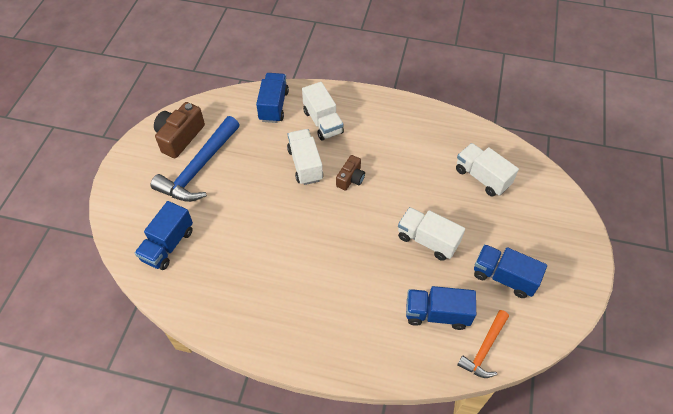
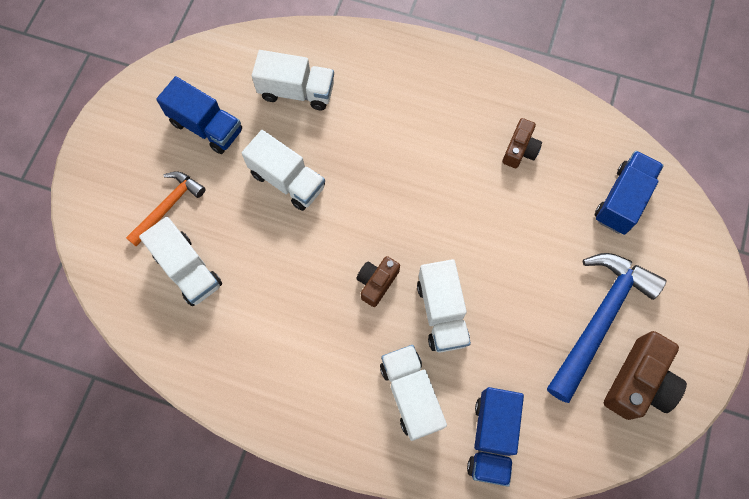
camera: 175 degrees left, 15 degrees up
blue truck [406,286,476,330] -> white truck [252,50,334,110]
orange hammer [457,310,509,378] -> orange hammer moved to [126,172,205,247]
none -> brown camera [502,118,542,168]

